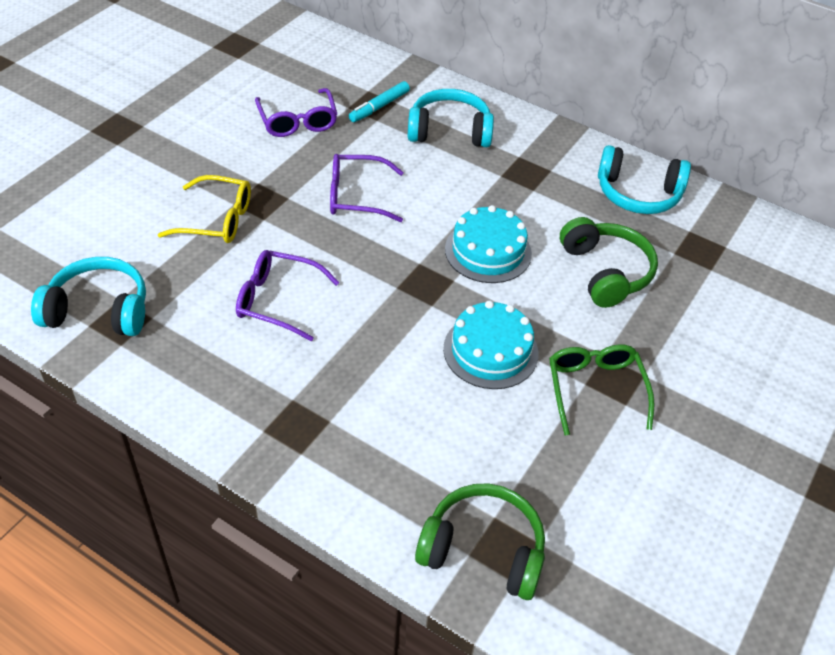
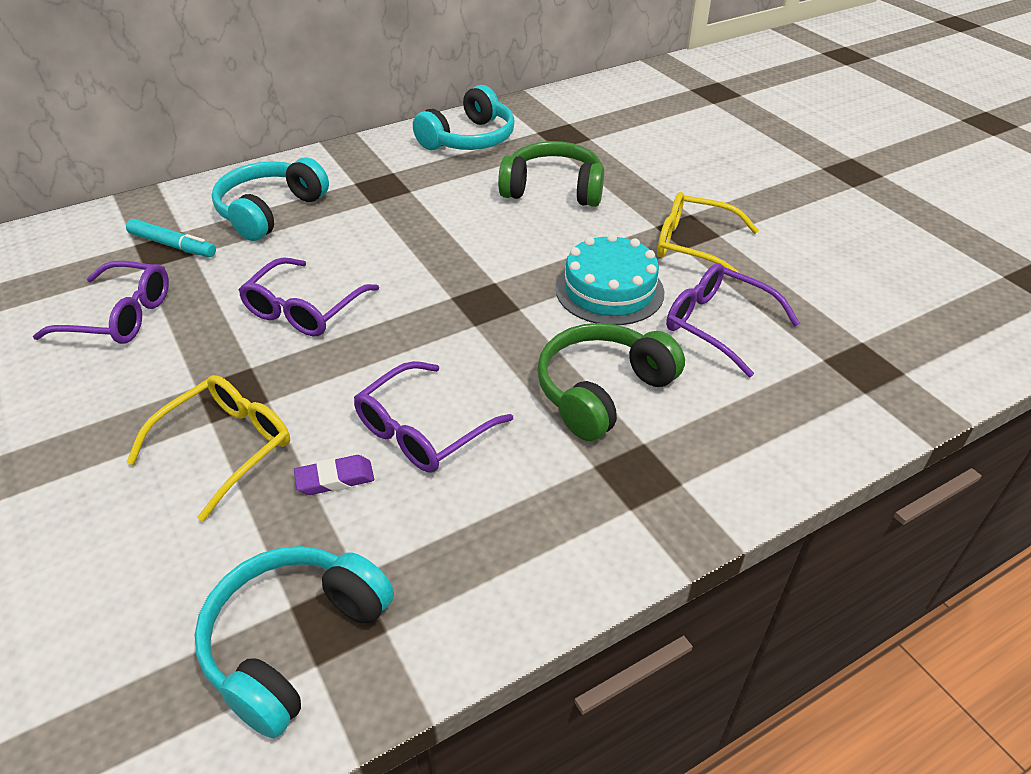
camera: 60 degrees left, 5 degrees down
turquoise marker [349,81,410,122] -> turquoise marker turned 45 degrees counterclockwise [126,219,216,257]
green headphones [415,483,545,600] -> green headphones moved to [537,323,685,441]
turquoise cake [445,205,532,283] -> none
green glasses [549,344,655,435] -> yellow glasses [657,192,759,281]
none -> purple eraser [294,455,374,495]
none -> purple glasses [666,263,800,377]

